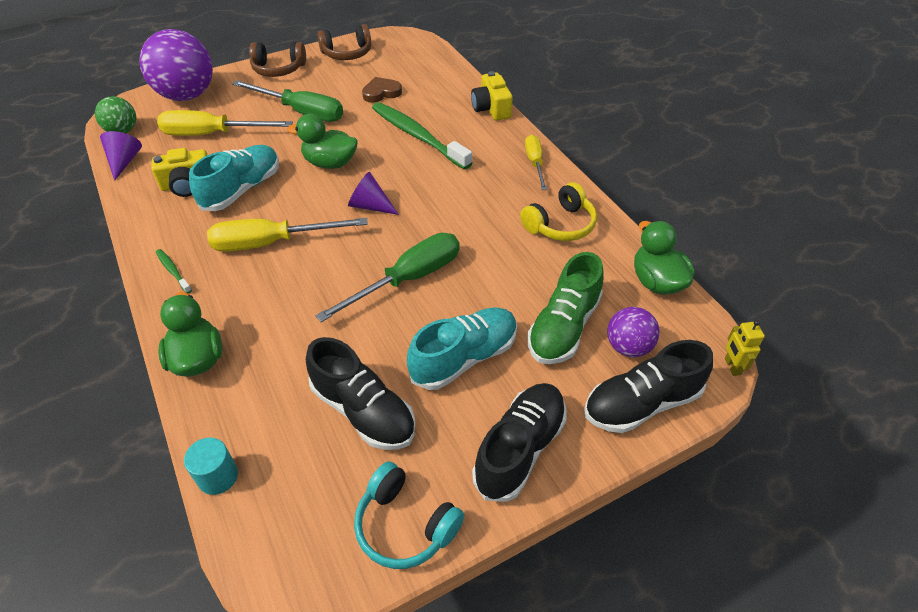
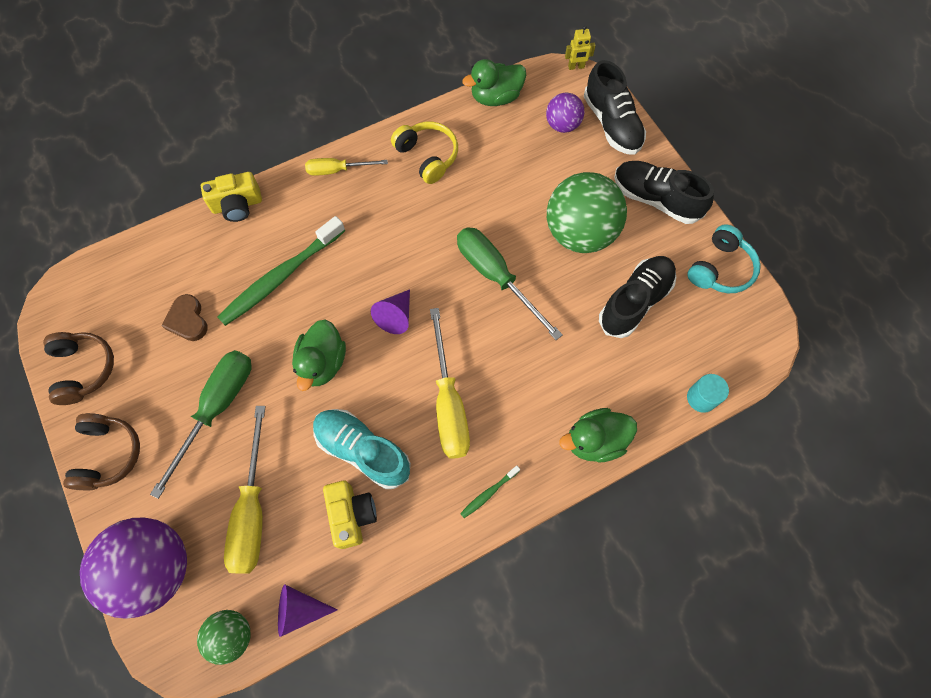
camera: 90 degrees left, 20 degrees up
turquoise shoe [407,307,517,390] -> green ball [547,172,627,253]
green shoe [527,252,604,364] -> none

